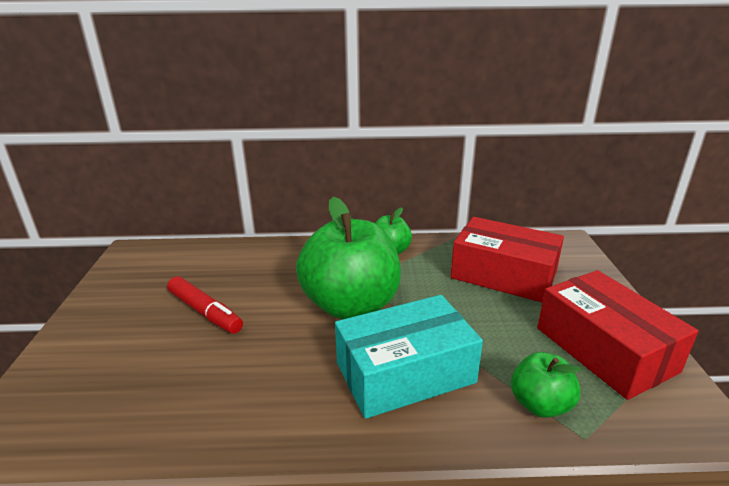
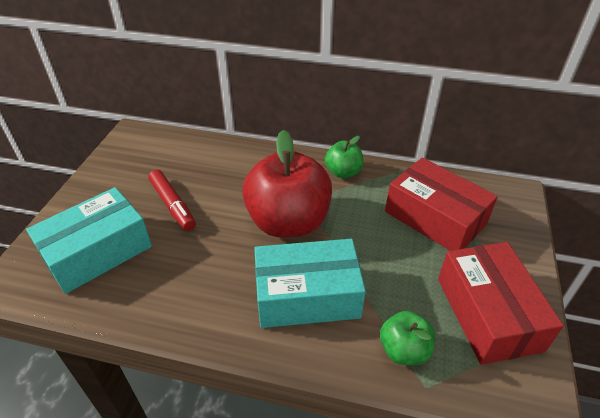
camera: 15 degrees right, 15 degrees up
green apple [296,197,401,320] -> red apple [242,130,332,238]
none -> turquoise box [26,187,152,294]

